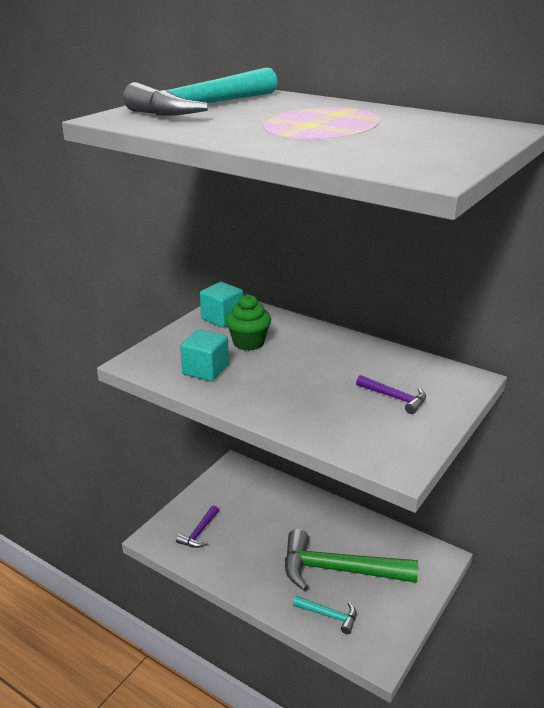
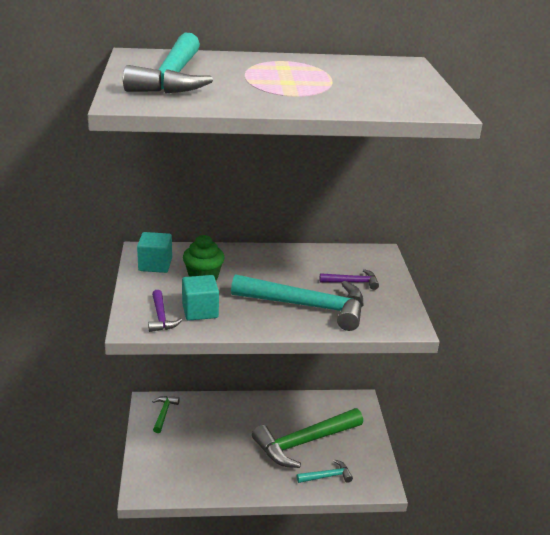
camera: 40 degrees left, 0 degrees up
purple hammer [176,505,219,548] -> purple hammer moved to [148,290,182,332]
none -> green hammer [152,396,180,433]
none -> turquoise hammer [231,274,364,331]

